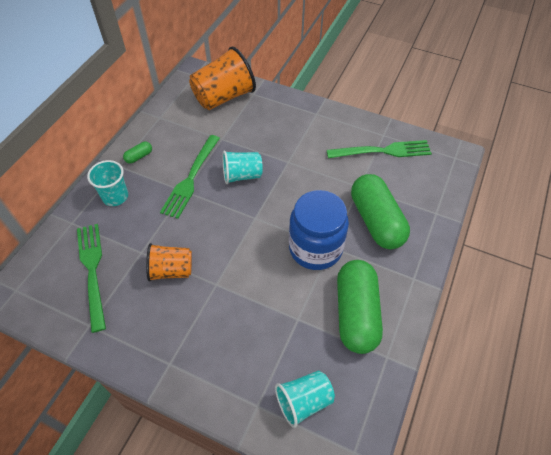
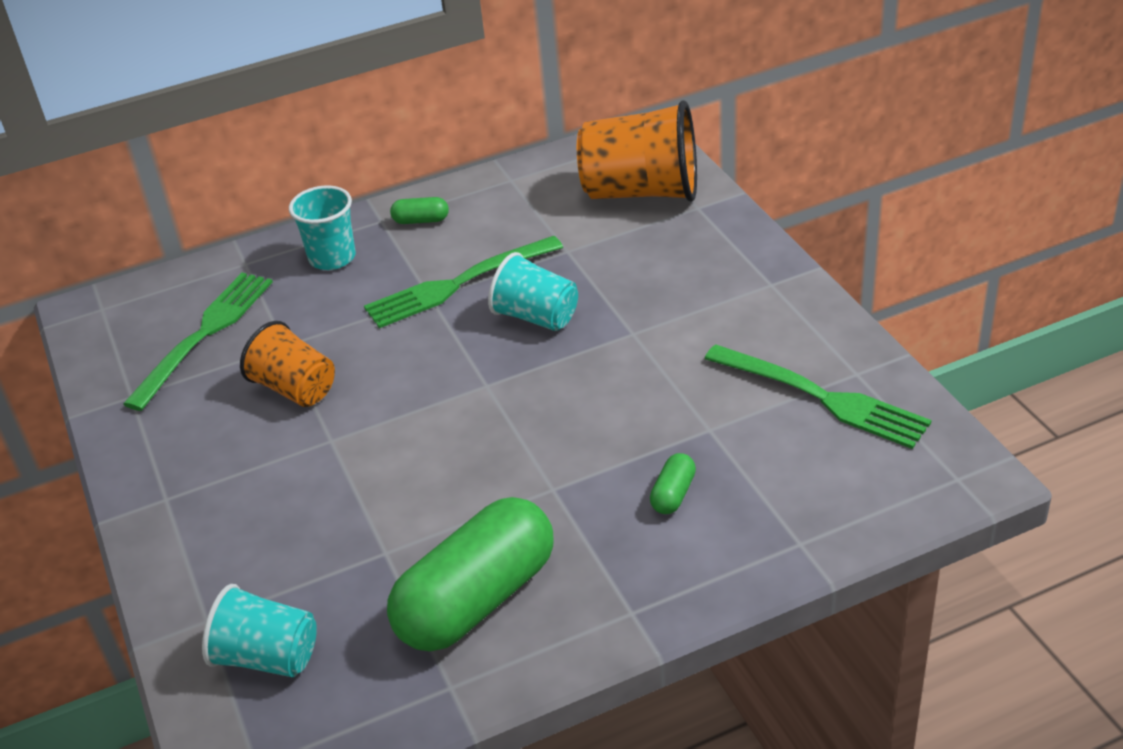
camera: 45 degrees right, 15 degrees down
blue jar [289,190,349,270] -> none
green capsule [351,174,410,249] -> green capsule [650,453,696,514], size x0.40

